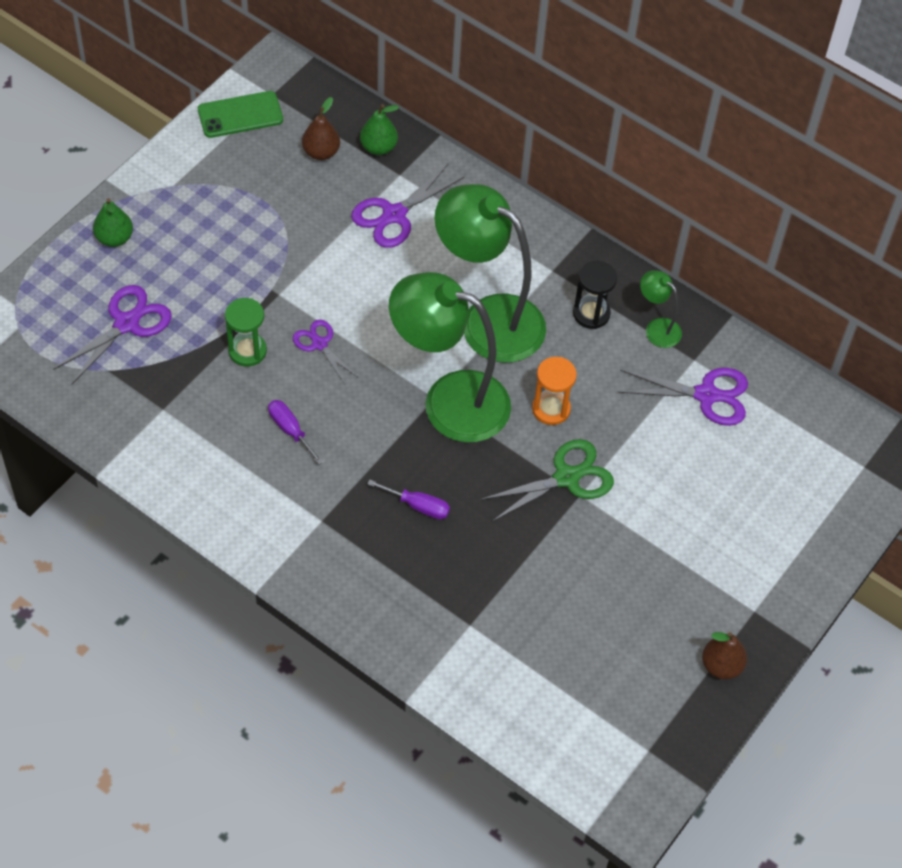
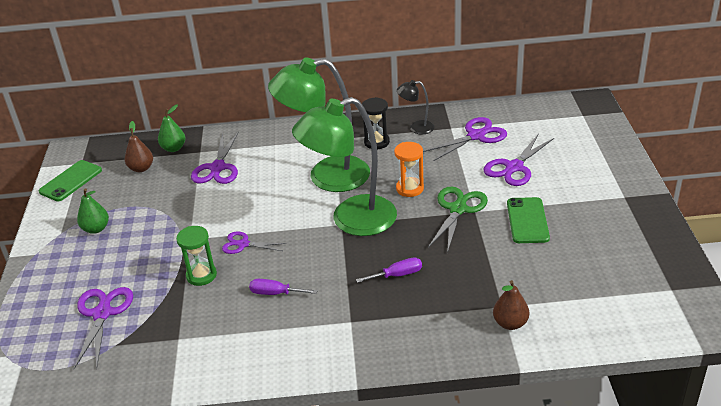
camera: 35 degrees left, 20 degrees down
green pear [93,198,133,247] -> green pear moved to [77,188,109,234]
green lamp [640,270,682,348] -> black lamp [397,80,435,134]
brown pear [702,632,747,680] -> brown pear moved to [493,280,529,330]
none -> purple scissors [483,134,554,186]
none -> green phone [507,197,550,243]

